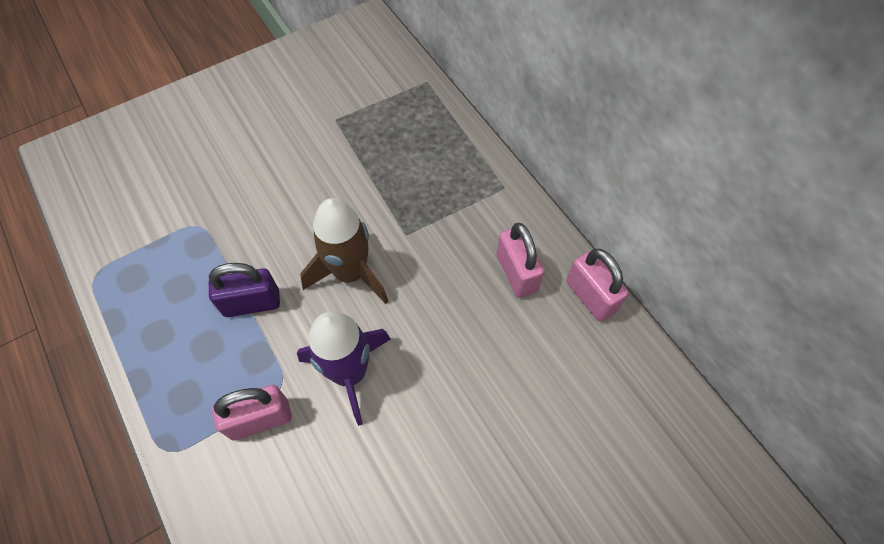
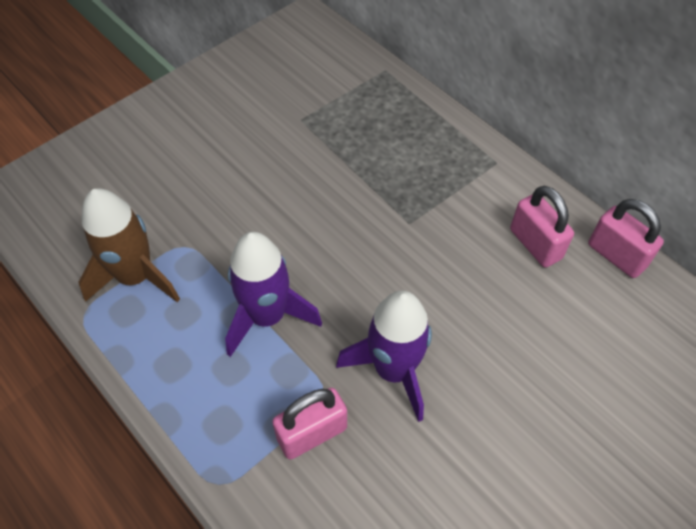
camera: 10 degrees left, 5 degrees down
purple padlock [209,263,280,317] -> purple rocket [225,232,322,357]
brown rocket [300,198,388,304] -> brown rocket moved to [78,188,180,302]

